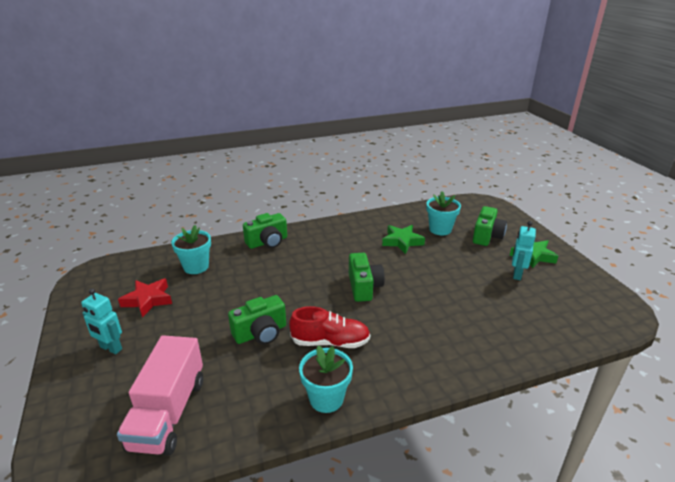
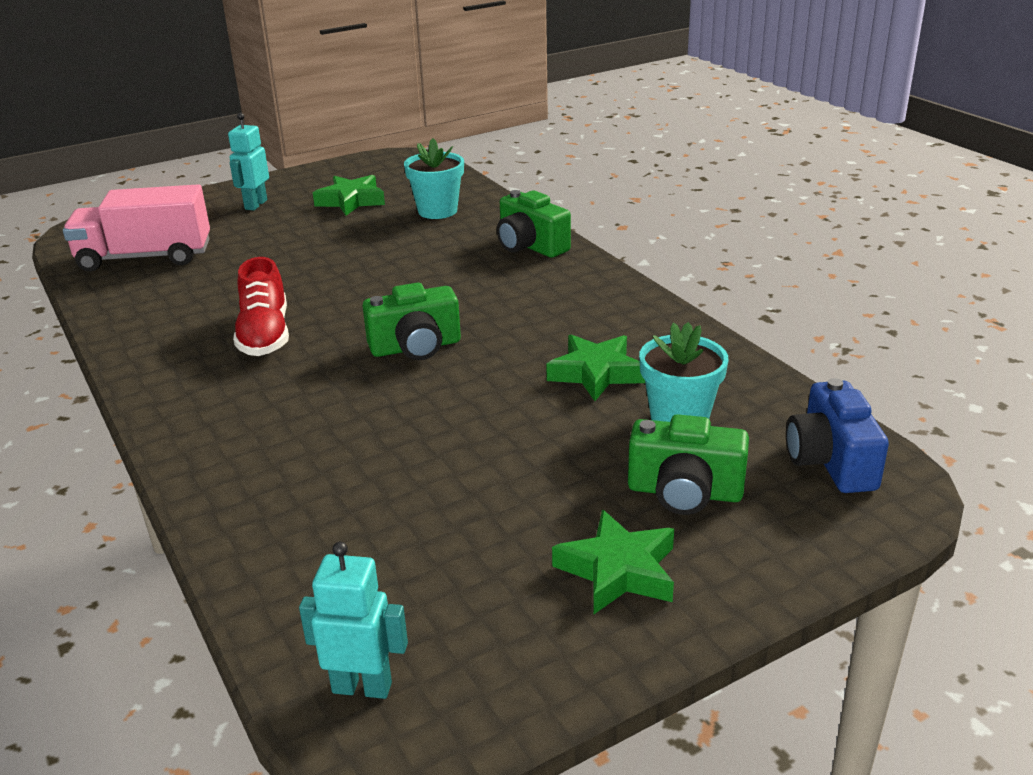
camera: 80 degrees right, 0 degrees up
red star [118,278,172,318] -> green star [313,175,385,216]
green camera [228,295,286,345] -> none
turquoise flower pot [299,345,353,413] -> none
turquoise robot [512,221,536,280] -> turquoise robot moved to [299,542,408,699]
none -> blue camera [786,378,889,493]

